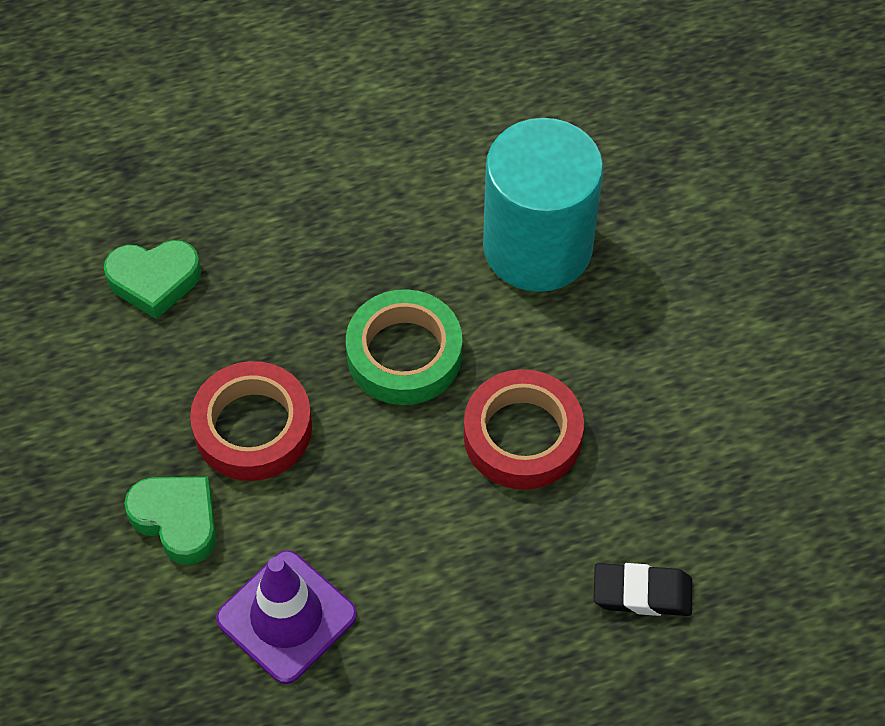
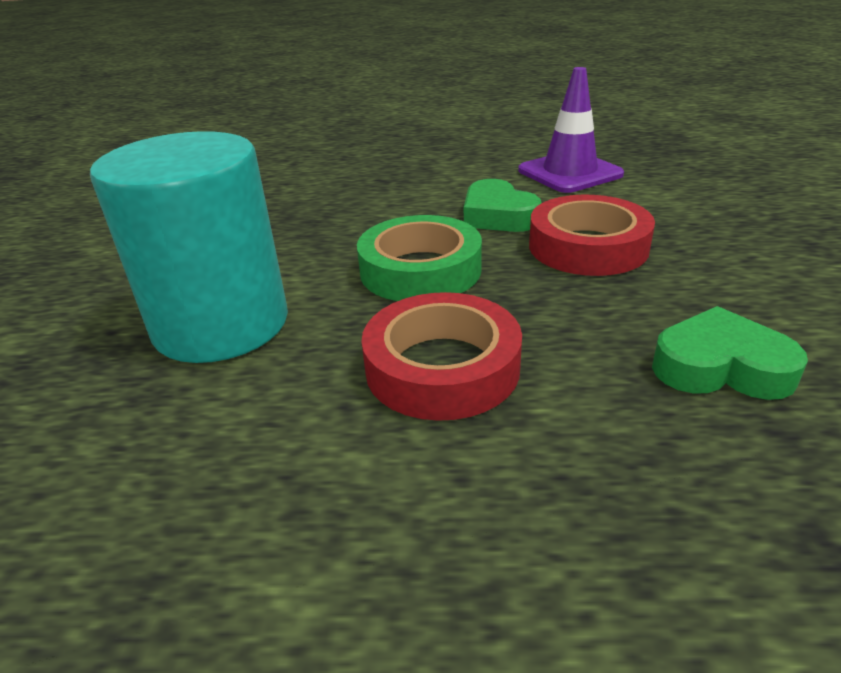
camera: 160 degrees left, 25 degrees down
green heart [124,477,216,565] -> green heart moved to [464,179,542,232]
red tape [464,369,584,490] -> red tape moved to [361,292,522,421]
black eraser [594,563,692,616] -> none

